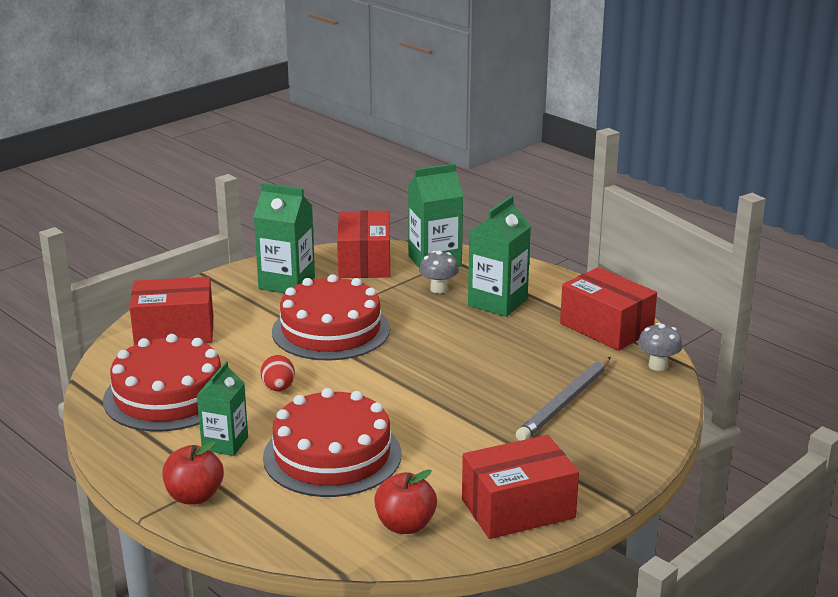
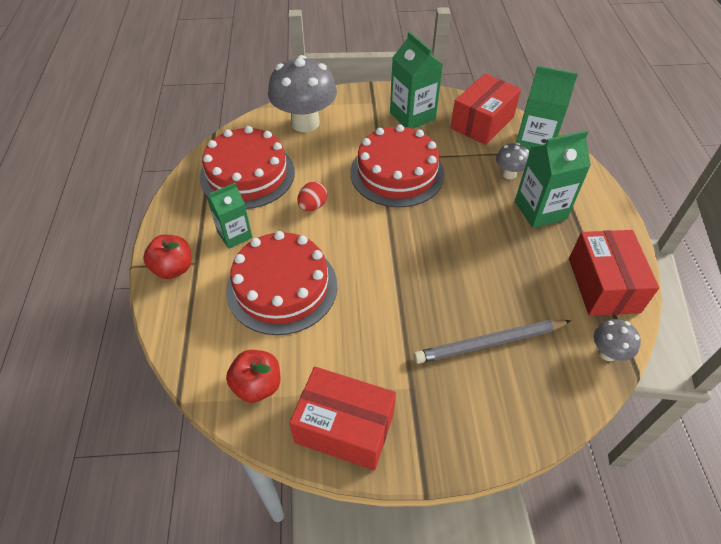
camera: 40 degrees right, 25 degrees up
red box [130,277,213,345] -> grey mushroom [268,55,337,132]

